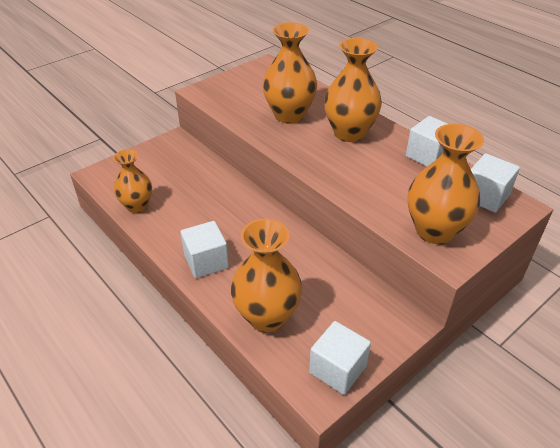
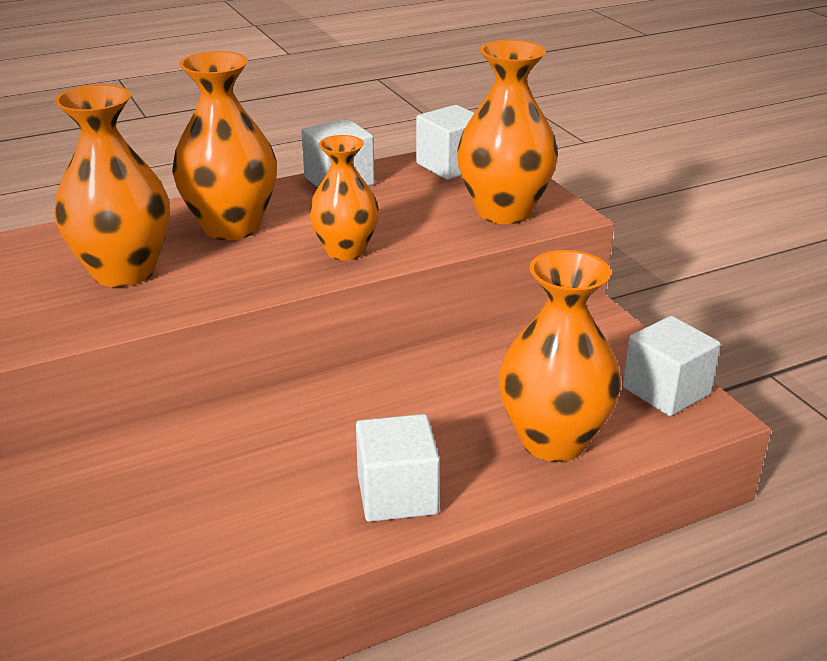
camera: 75 degrees left, 10 degrees down
orange vase [113,149,152,213] -> orange vase moved to [309,135,379,260]

